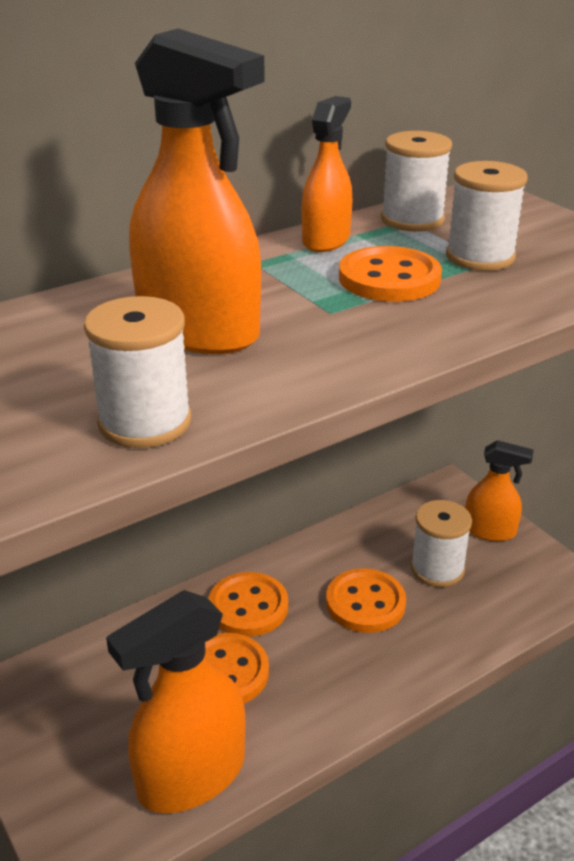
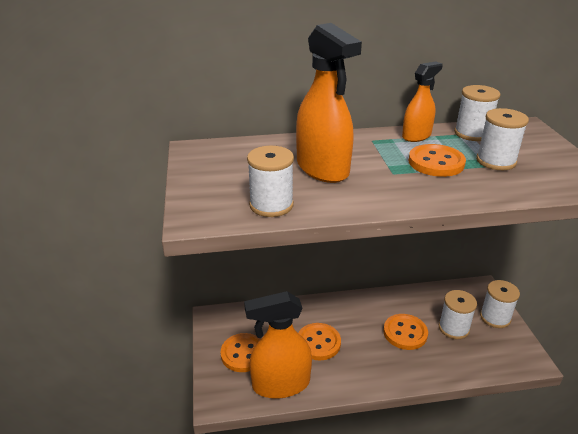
camera: 25 degrees right, 0 degrees up
orange button [208,572,288,637] -> orange button moved to [221,333,261,372]
orange spray bottle [465,440,534,541] -> white spool [480,280,520,328]

